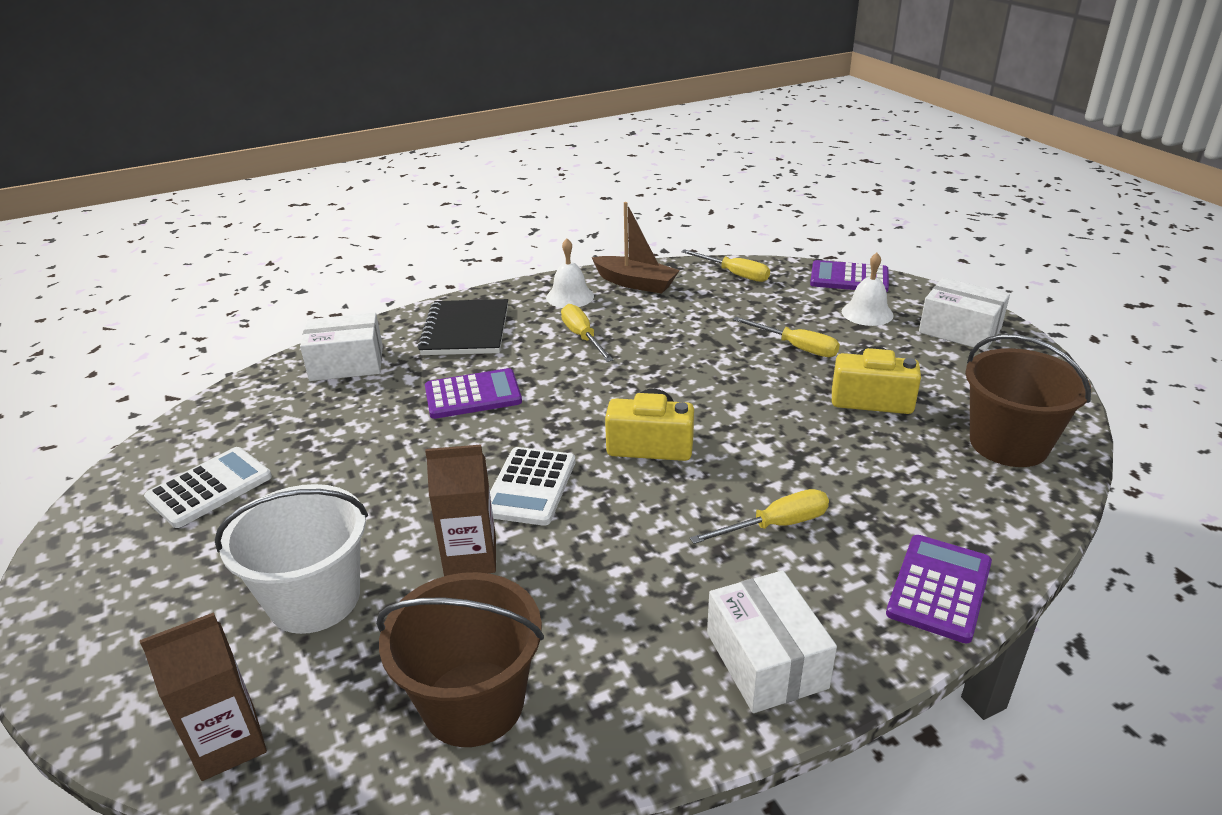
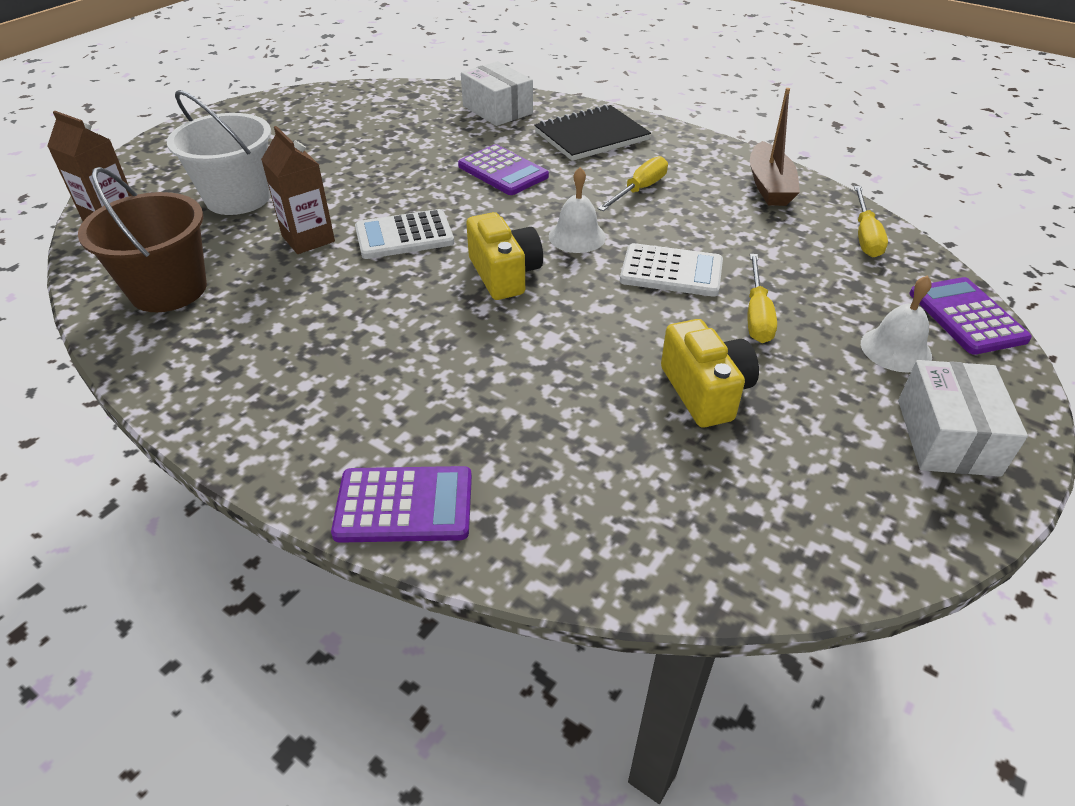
camera: 60 degrees right, 10 degrees up
white calculator [144,447,272,528] -> white calculator moved to [620,243,723,297]
white bell [546,238,594,308] -> white bell moved to [549,167,606,253]
yellow screwdriver [690,489,829,544] -> none
white box [707,570,837,713] -> none
brown bucket [965,334,1091,467] -> none

